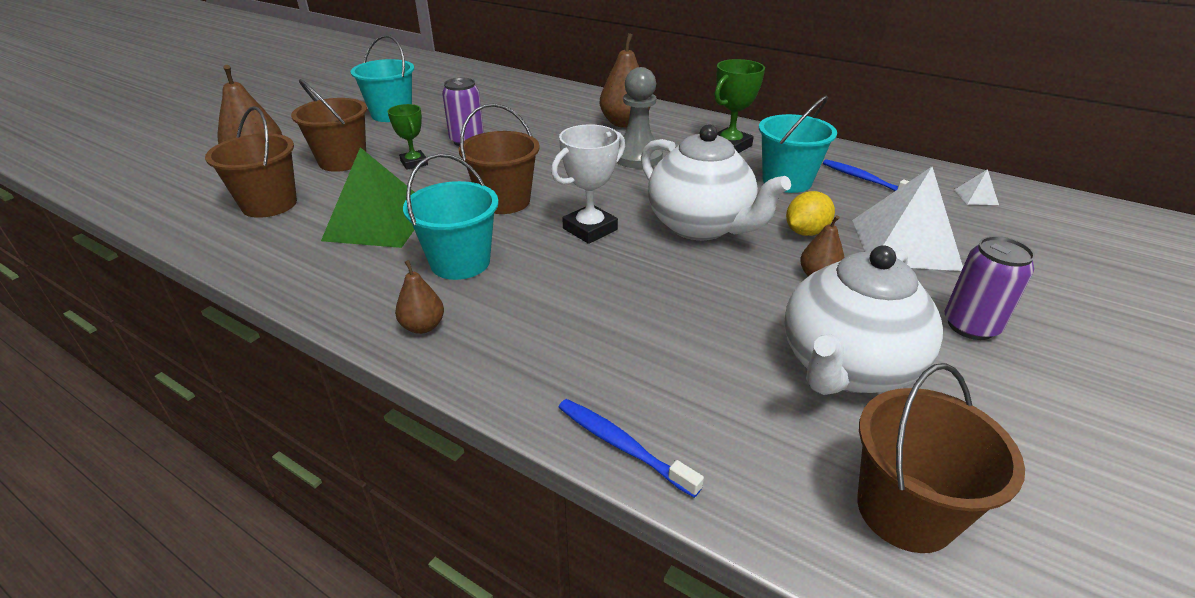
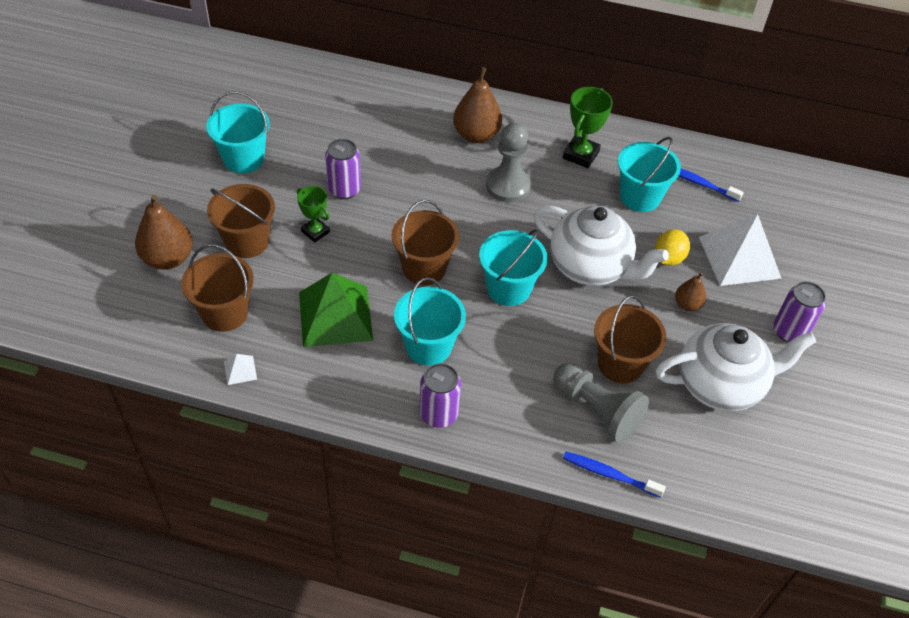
camera: 20 degrees left, 15 degrees up
brown pear [395,260,444,334] -> purple can [420,363,461,428]
white trophy [551,124,625,244] -> turquoise bucket [479,229,548,306]
white teapot [784,245,943,395] -> white teapot turned 120 degrees counterclockwise [656,323,816,411]
brown bucket [857,363,1025,553] -> brown bucket moved to [594,295,667,383]
white pyramid [955,169,999,205] -> white pyramid moved to [224,354,257,385]
none -> grey pawn [553,363,649,443]

